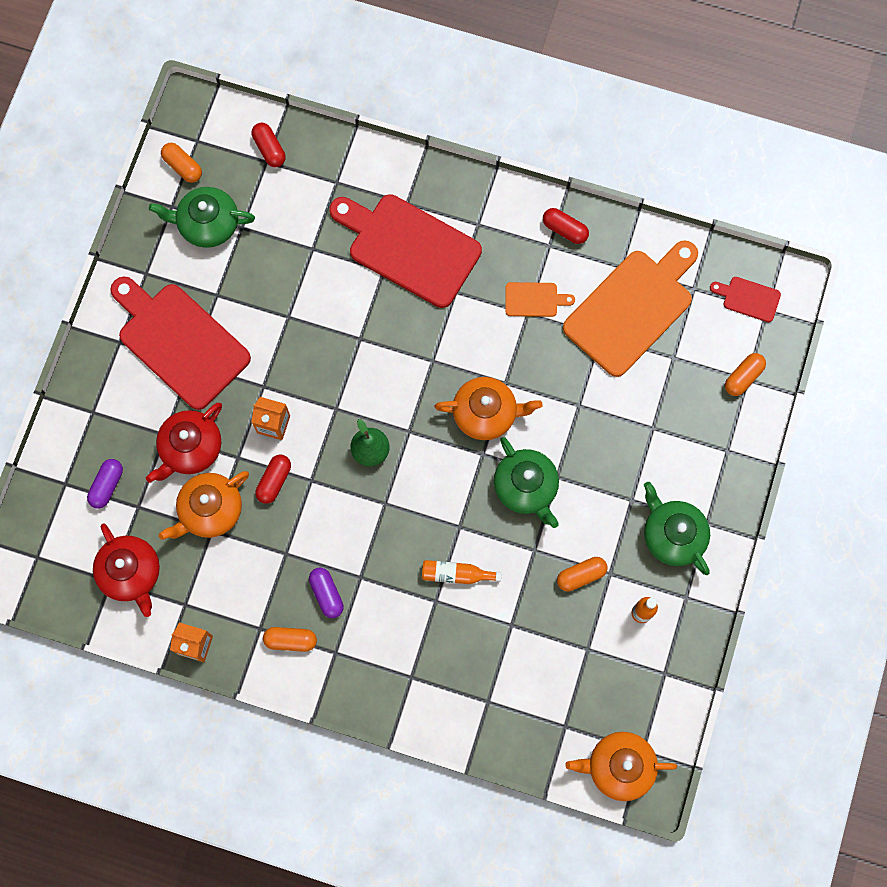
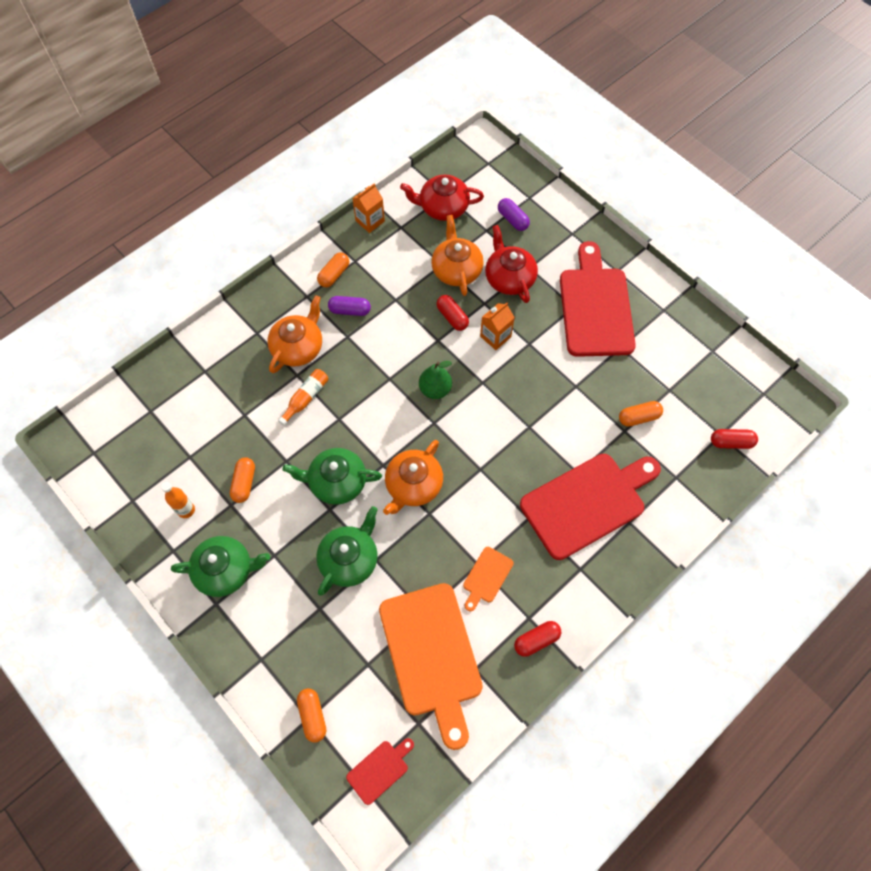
camera: 120 degrees right, 10 degrees down
red cutting board [110,277,251,410] -> red cutting board turned 75 degrees counterclockwise [560,241,636,357]
green teapot [149,187,255,248] -> green teapot moved to [316,506,378,596]
orange capsule [161,143,202,183] -> orange capsule moved to [619,401,663,427]
orange teapot [565,732,677,801] -> orange teapot moved to [267,295,322,373]

